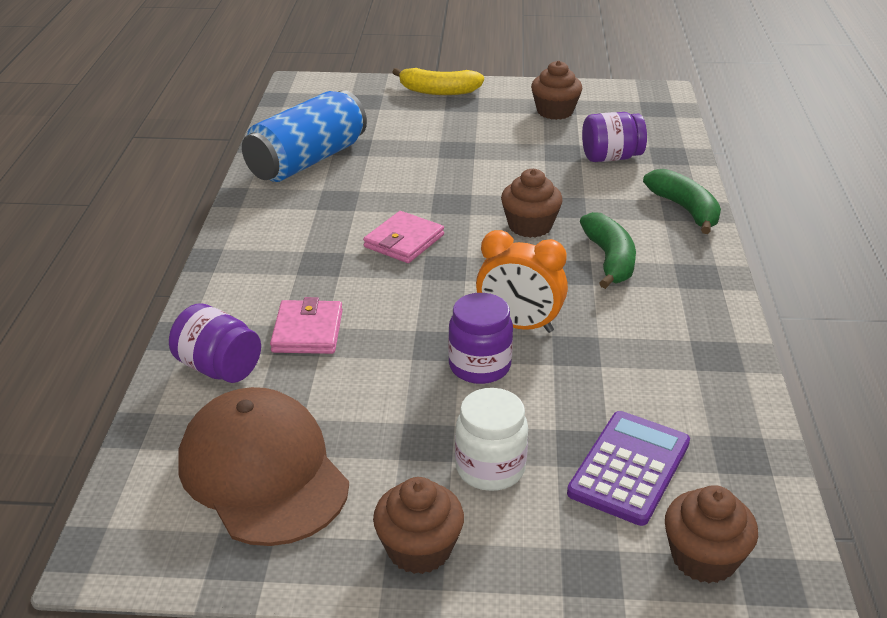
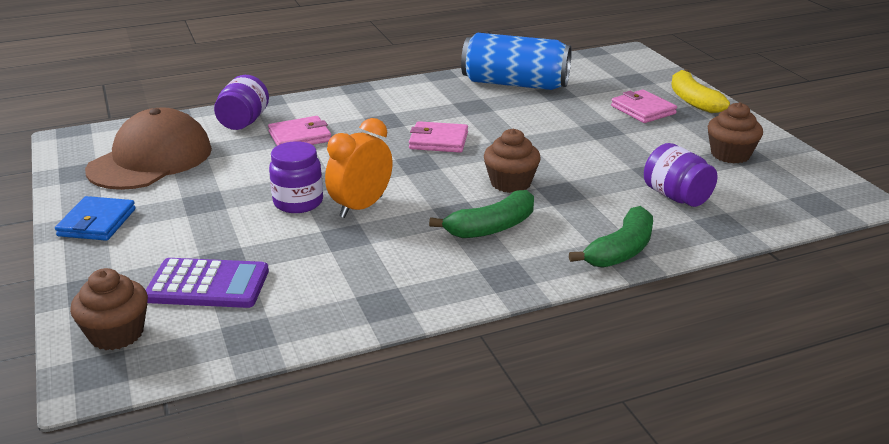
camera: 65 degrees right, 5 degrees down
brown cupcake [373,477,464,574] -> blue wallet [55,196,136,241]
white jar [455,388,528,491] -> none
orange clock [476,230,568,333] -> orange clock turned 45 degrees clockwise [325,118,393,218]
none -> pink wallet [611,90,677,123]

